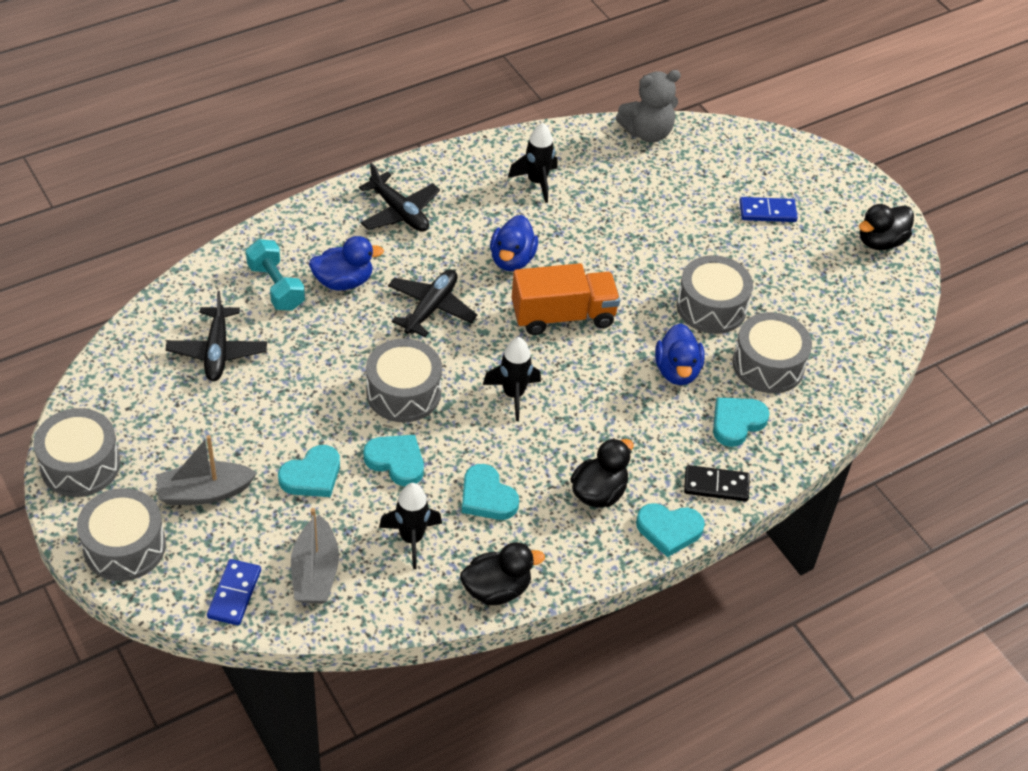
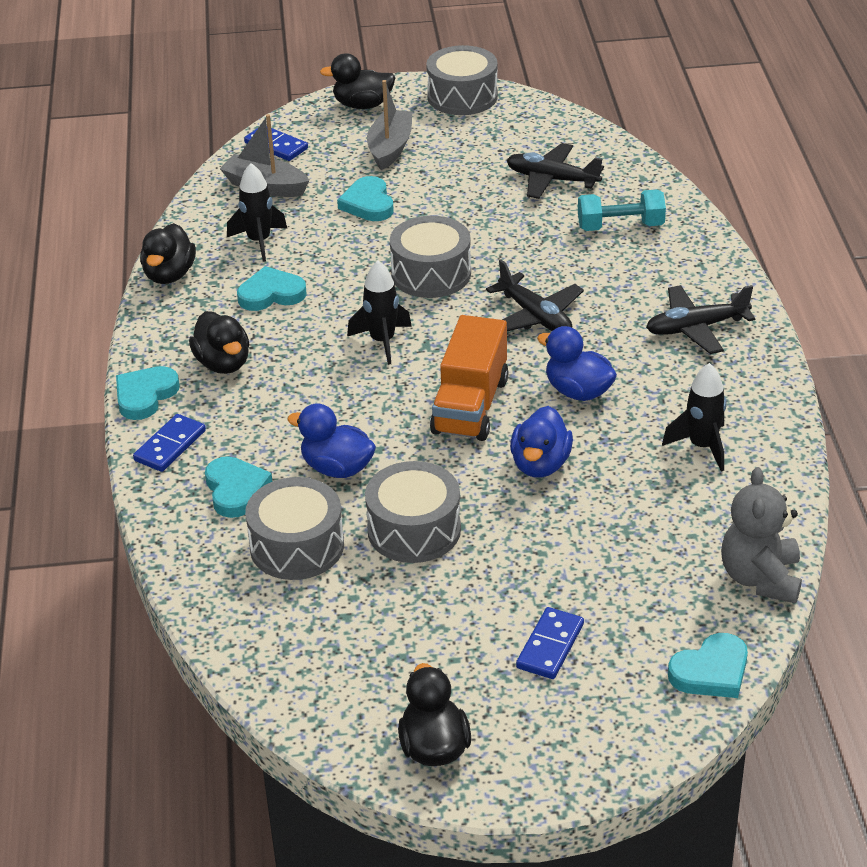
camera: 120 degrees right, 10 degrees down
grey drum [77,488,166,581] -> black duck [320,53,395,109]
blue duck [309,236,384,291] -> blue duck moved to [510,406,573,478]
turquoise heart [363,435,424,486] -> turquoise heart moved to [668,633,748,698]
black domino [684,465,750,502] -> blue domino [133,414,206,472]

